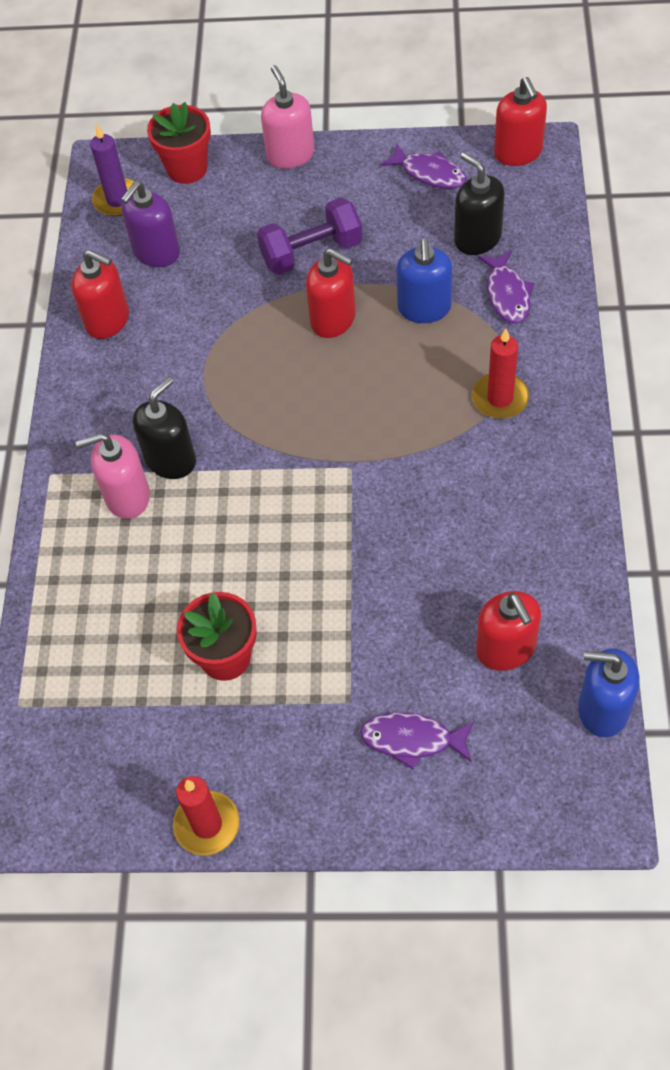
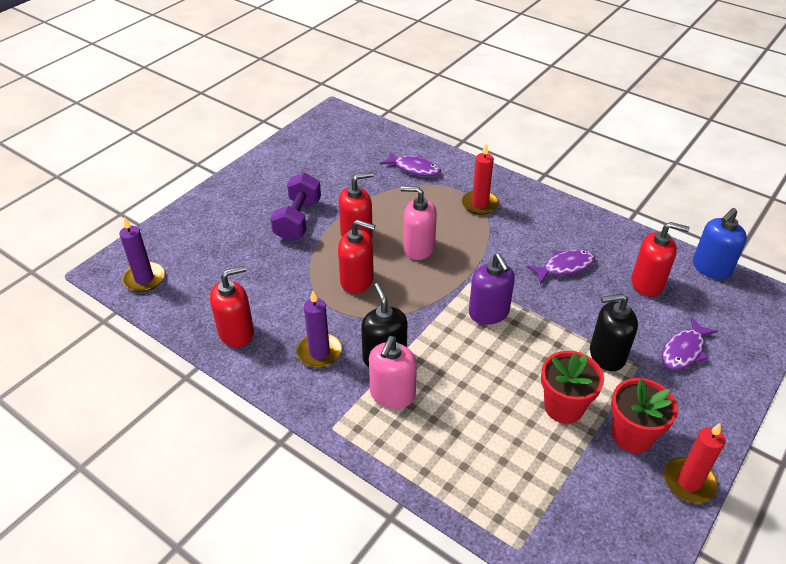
camera: 60 degrees left, 15 degrees down
purple soap dispenser [121,181,180,267] -> purple soap dispenser moved to [469,253,515,325]
red flower pot [147,102,211,184] -> red flower pot moved to [611,378,678,453]
pink soap dispenser [261,65,314,169] -> pink soap dispenser moved to [401,186,437,260]
purple fish [380,144,467,189] -> purple fish moved to [527,250,595,284]
blue soap dispenser [397,238,452,323] -> none
black soap dispenser [454,152,505,255] -> black soap dispenser moved to [590,293,638,371]
red soap dispenser [494,77,547,166] -> red soap dispenser moved to [338,220,376,294]
none -> purple candle [296,291,342,368]

